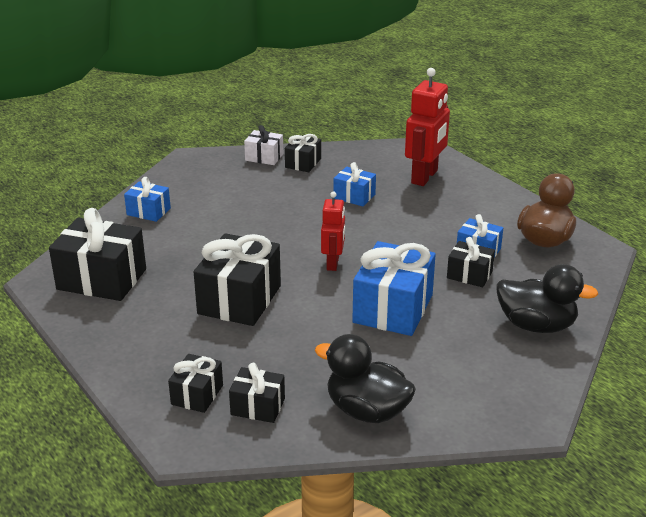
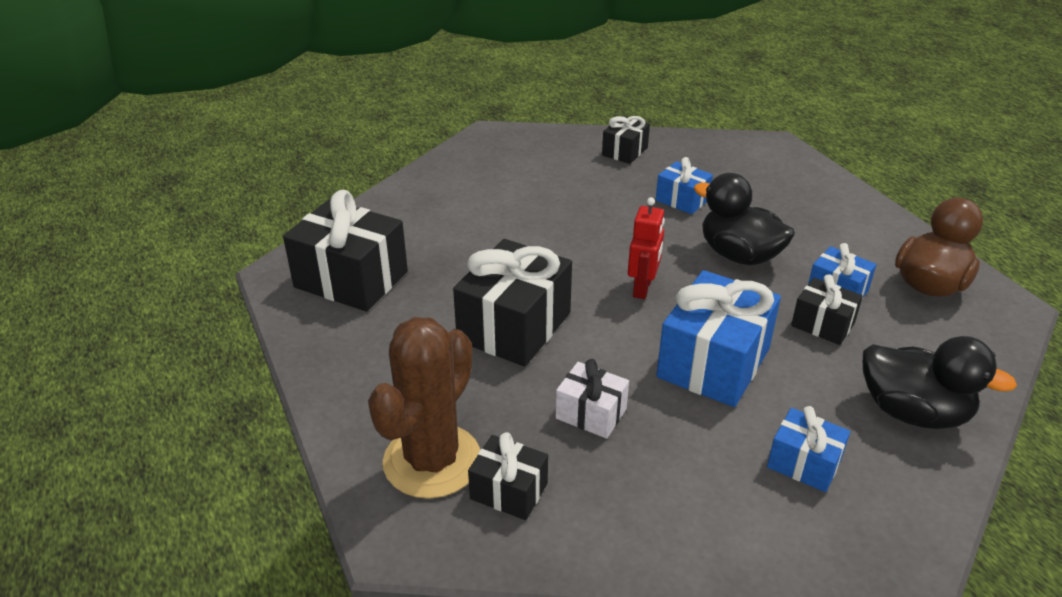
camera: 10 degrees right, 5 degrees up
blue gift [124,177,171,222] -> blue gift moved to [767,406,850,492]
black gift [168,354,223,413] -> brown cactus [368,317,480,499]
white gift [244,125,283,165] -> white gift moved to [556,359,629,439]
black duck [315,334,416,423] -> black duck moved to [694,173,795,265]
red robot [405,68,450,186] -> none

